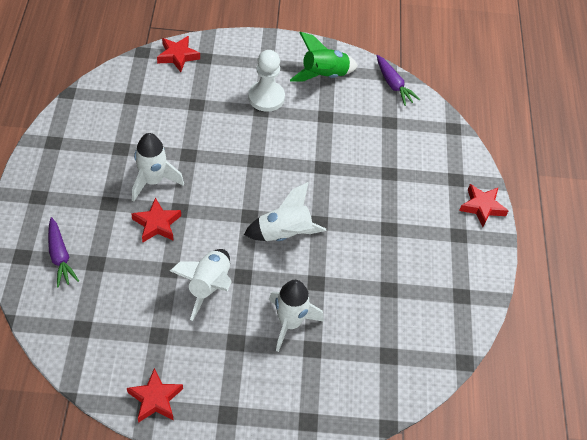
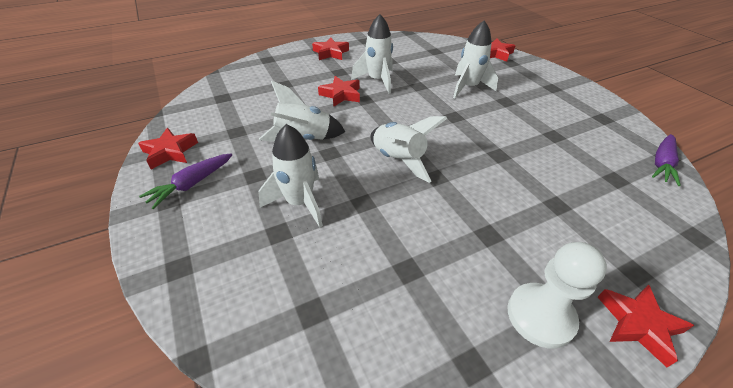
camera: 65 degrees right, 10 degrees down
purple carrot [48,217,79,287] -> purple carrot moved to [139,153,233,209]
white pawn [248,50,285,112] -> white pawn moved to [508,242,607,349]
green rocket [290,32,358,82] -> none
none -> red star [312,37,349,60]
none -> white rocket [453,20,498,98]

